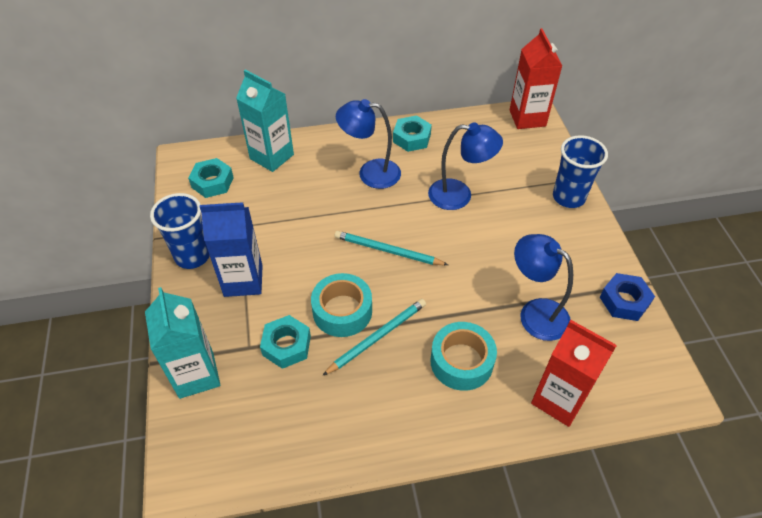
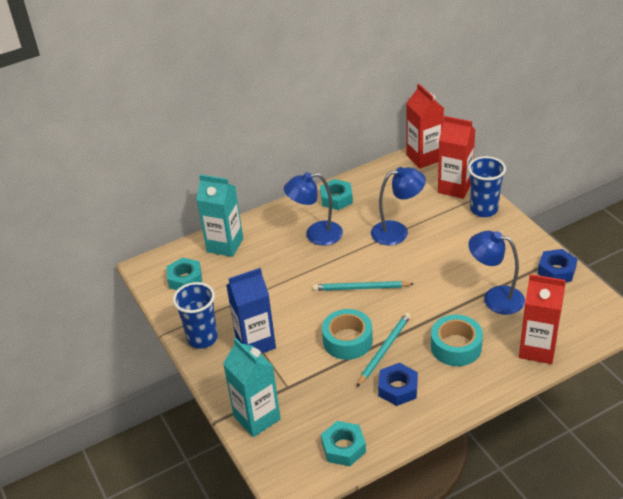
camera: 15 degrees left, 10 degrees down
turquoise nut [260,315,311,369] -> turquoise nut moved to [321,421,366,466]
none -> blue nut [378,363,418,406]
none -> red carton [438,116,475,199]

